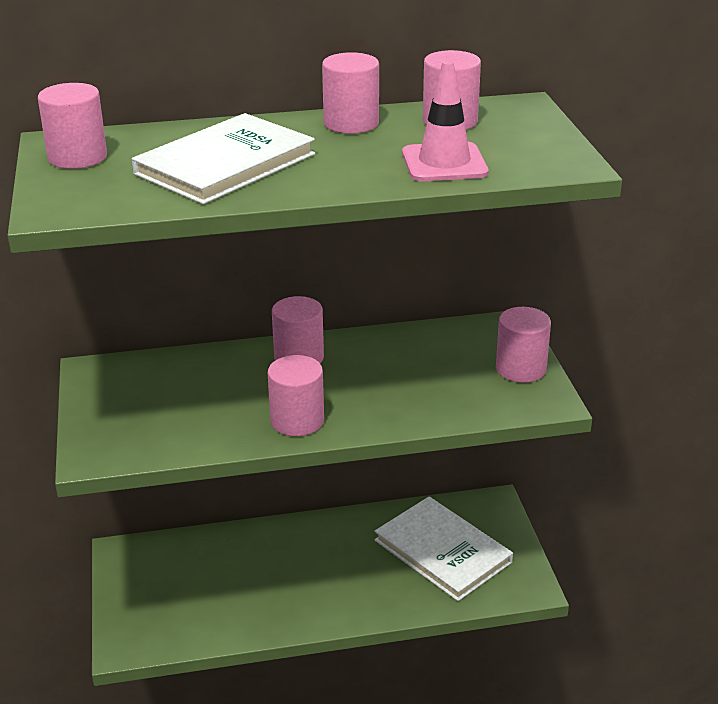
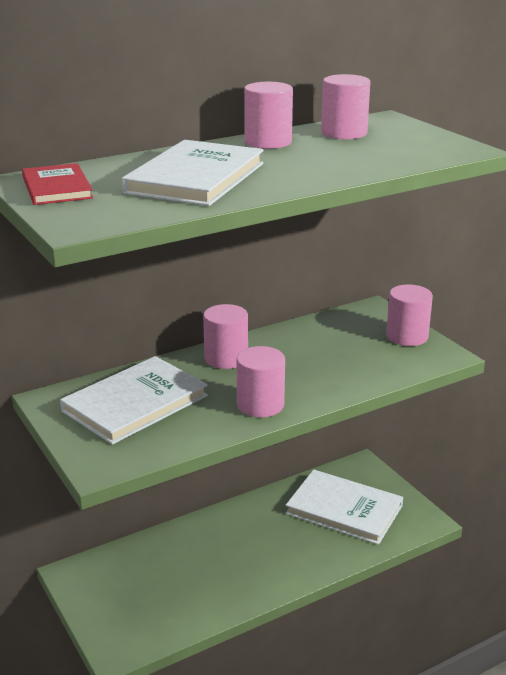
camera: 20 degrees left, 5 degrees down
pink cylinder [38,83,107,169] -> red book [22,163,93,205]
pink traffic cone [402,61,489,181] -> none
none -> white book [60,356,208,445]

